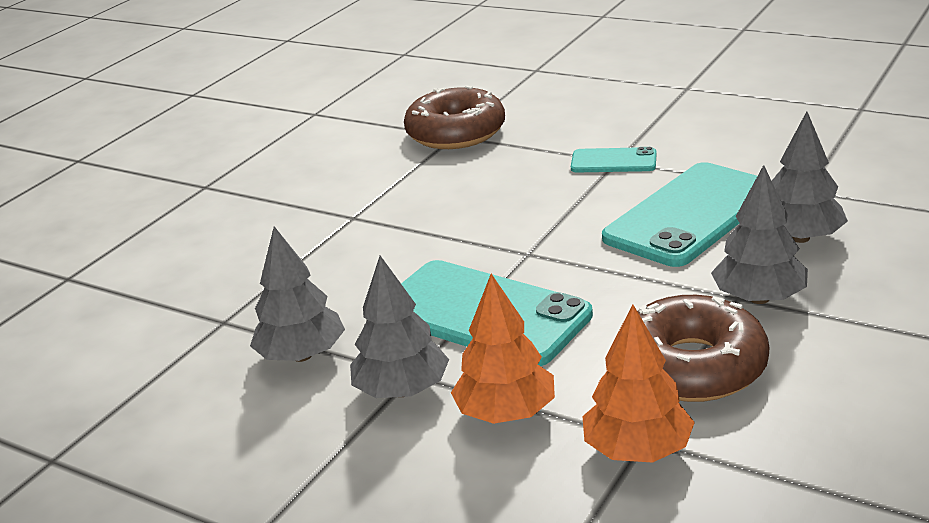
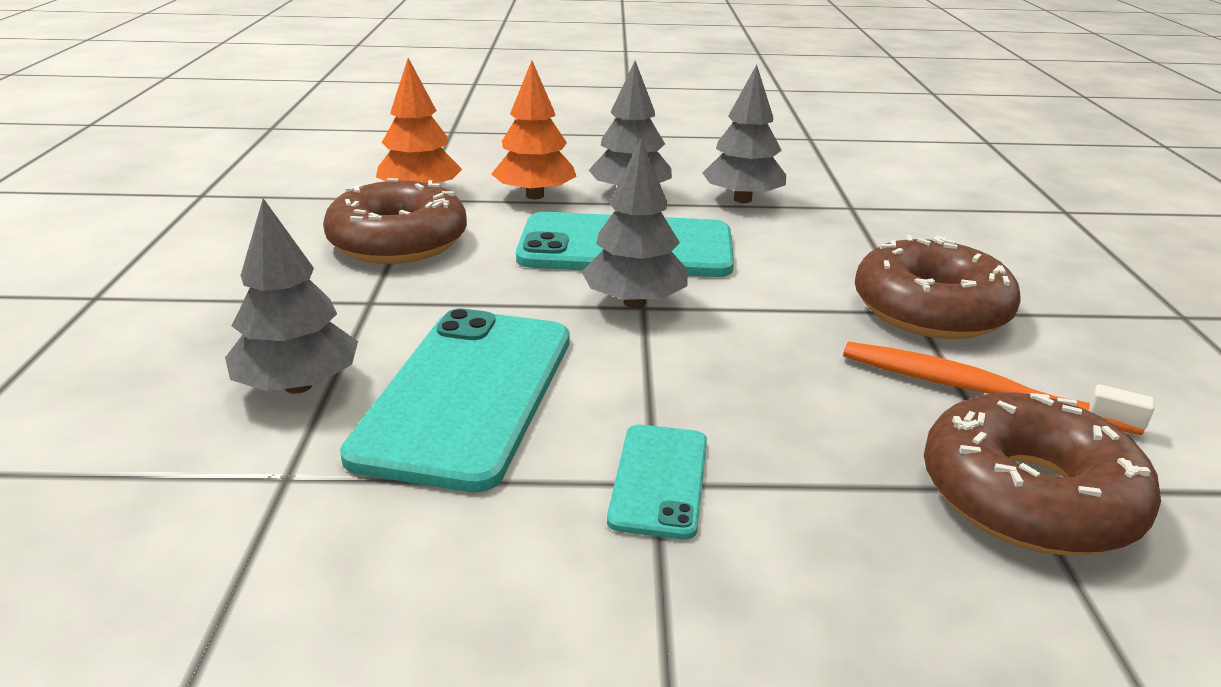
camera: 145 degrees right, 0 degrees up
turquoise phone [571,147,657,172] -> turquoise phone turned 60 degrees counterclockwise [607,424,707,539]
grey tree [711,165,808,304] -> grey tree moved to [582,138,688,308]
none -> orange toothbrush [843,342,1154,435]
none -> brown donut [855,235,1021,339]

